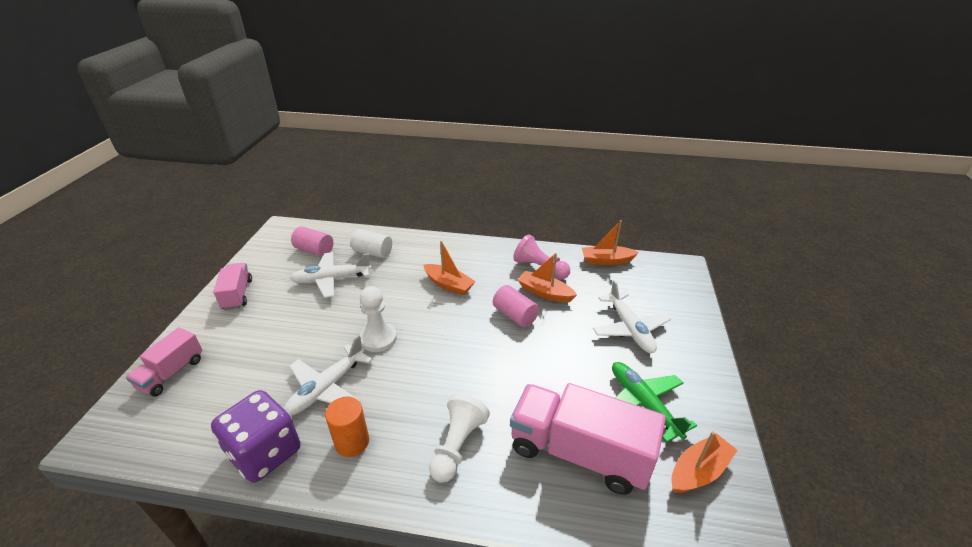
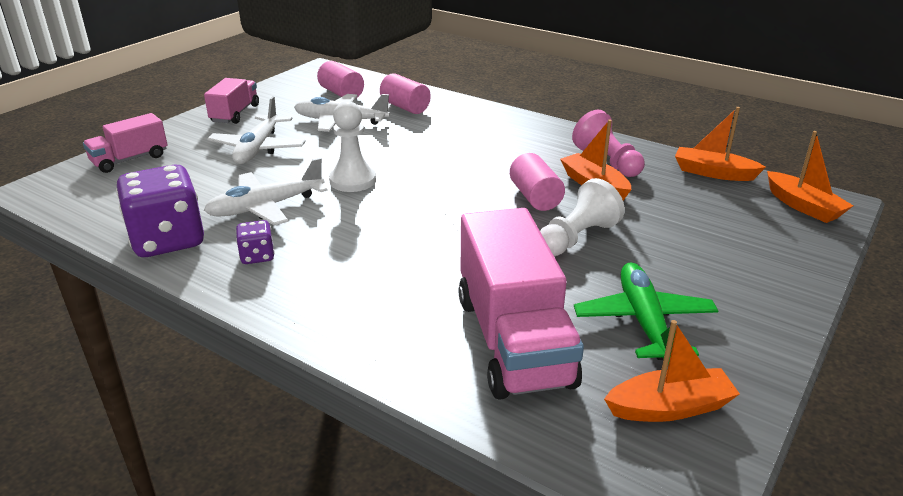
camera: 25 degrees right, 5 degrees down
orange cylinder [325,397,369,457] -> purple dice [236,220,275,264]
white cylinder [350,229,392,258] -> pink cylinder [380,73,431,114]
orange boat [424,241,476,295] -> orange boat moved to [767,131,854,223]
white pawn [429,394,490,483] -> white pawn moved to [540,178,625,256]
pink truck [510,383,666,495] -> pink truck turned 150 degrees counterclockwise [459,208,584,400]
white plane [593,280,671,353] -> white plane moved to [207,96,306,164]

